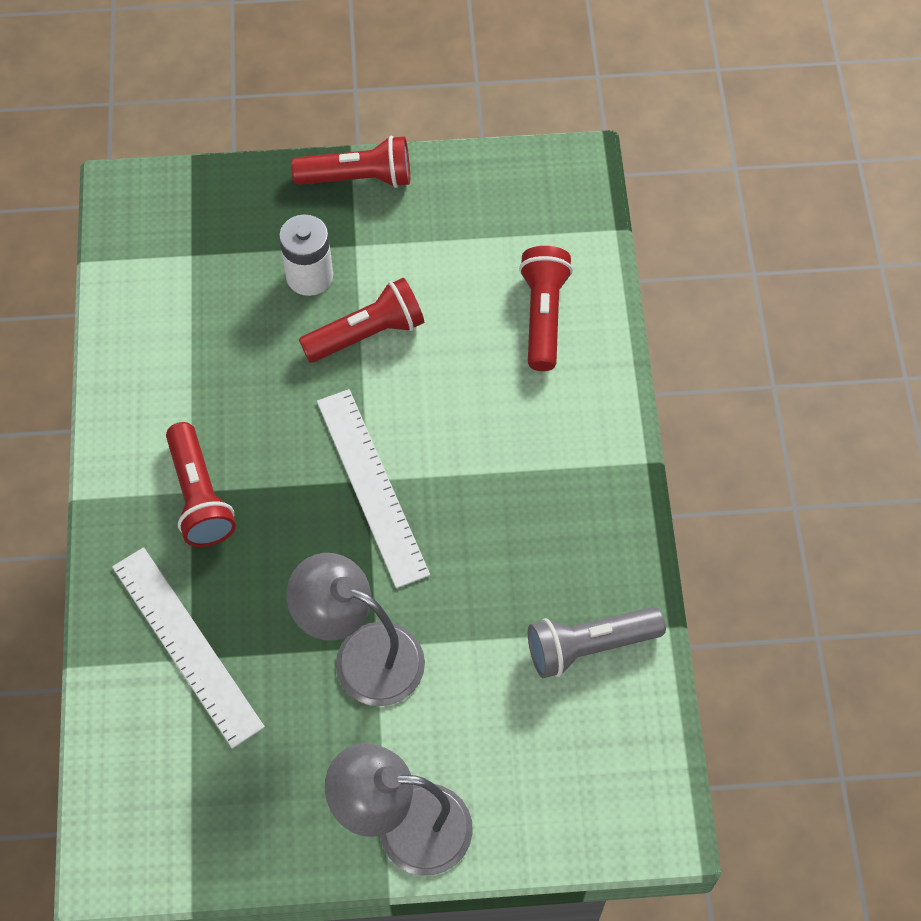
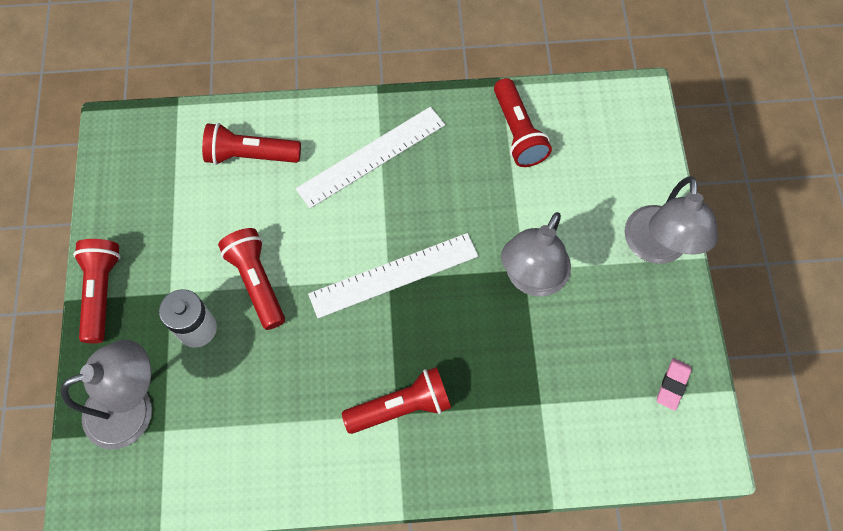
camera: 90 degrees left, 5 degrees up
white ruler [112,547,265,749] -> white ruler moved to [296,107,445,208]
grey flashlight [528,607,666,678] -> red flashlight [494,78,552,167]
none -> grey lamp [61,340,152,449]
none -> pink eraser [657,358,691,411]

